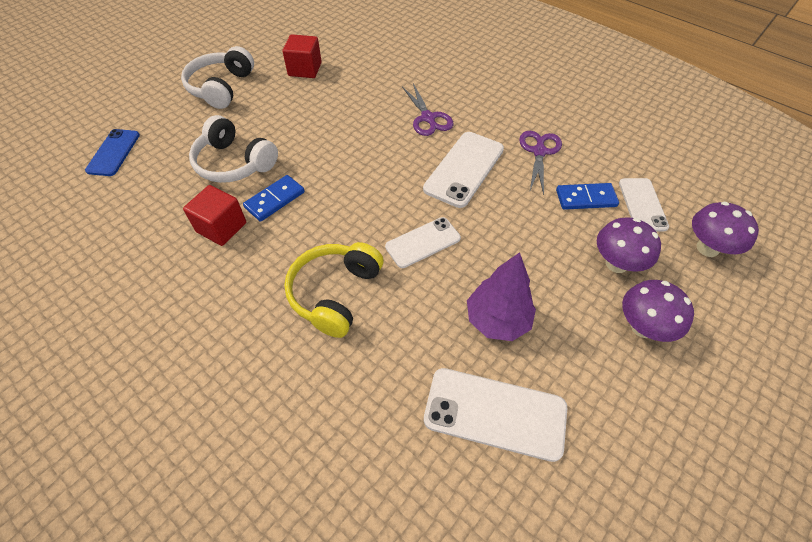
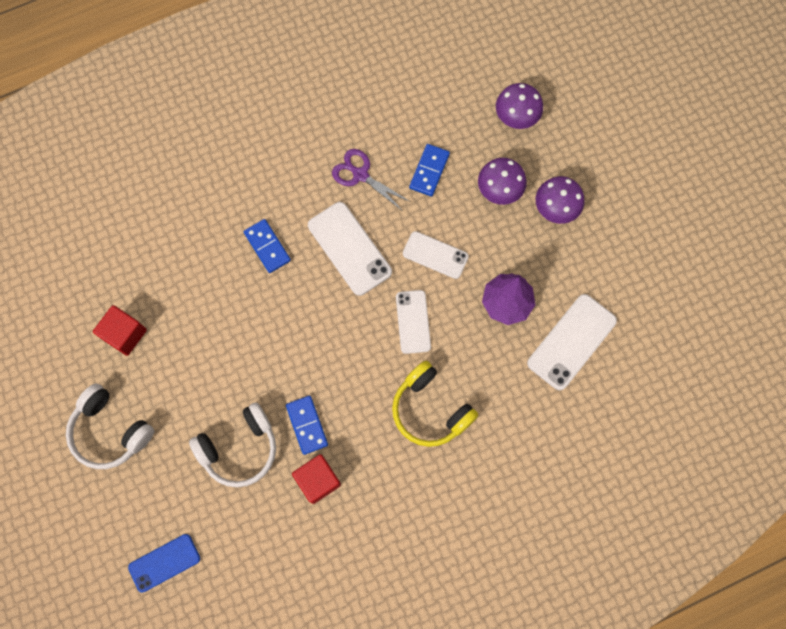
camera: 65 degrees left, 20 degrees up
blue phone [85,129,140,176] -> blue phone turned 60 degrees counterclockwise [128,534,200,593]
purple scissors [402,83,453,136] -> blue domino [244,219,291,273]
white phone [619,178,669,232] -> white phone moved to [403,231,469,279]

